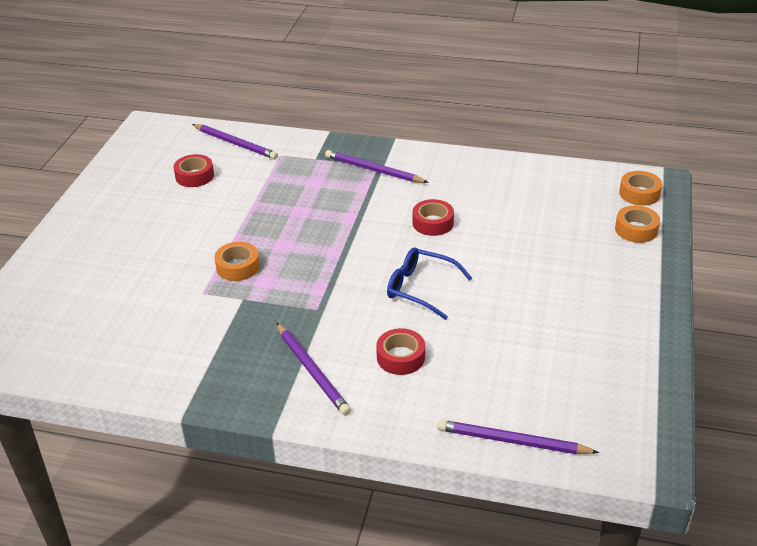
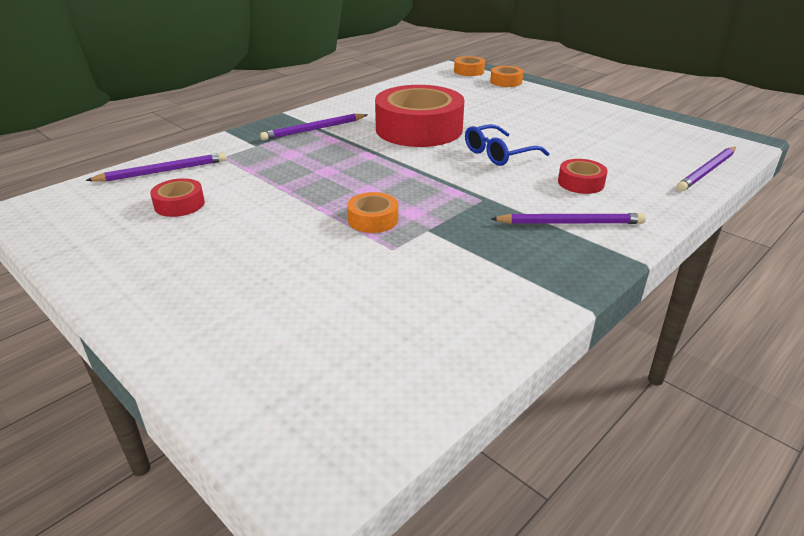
camera: 60 degrees left, 5 degrees down
red tape [413,199,454,236] -> red tape [375,85,465,147], size x2.28

